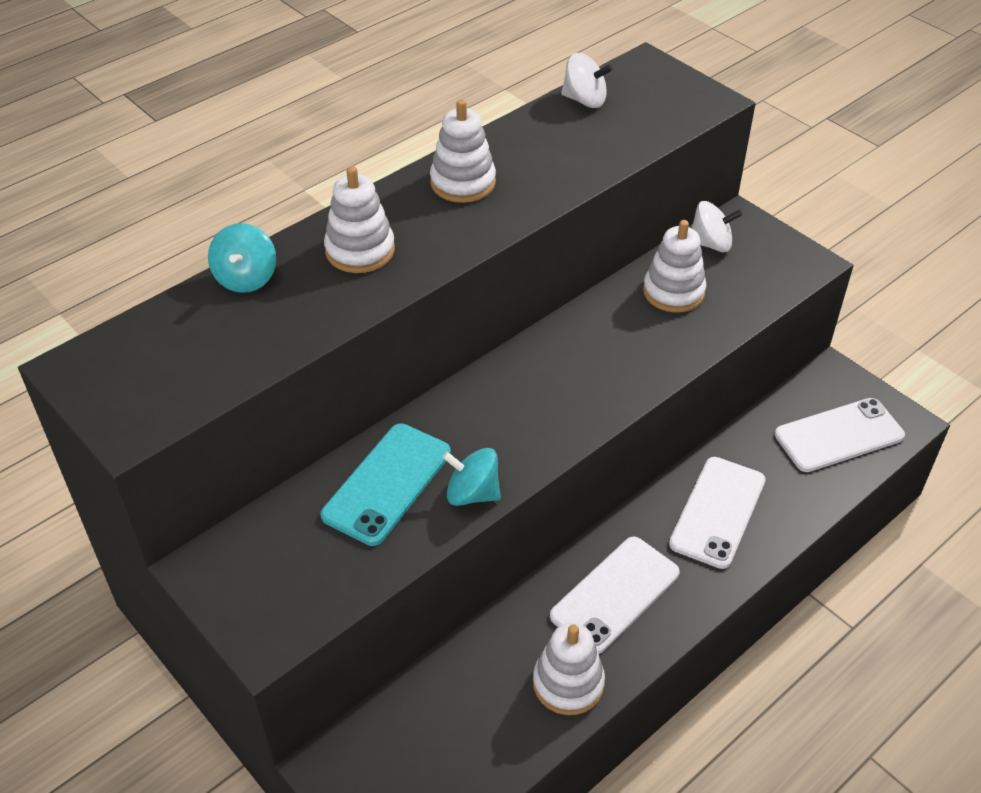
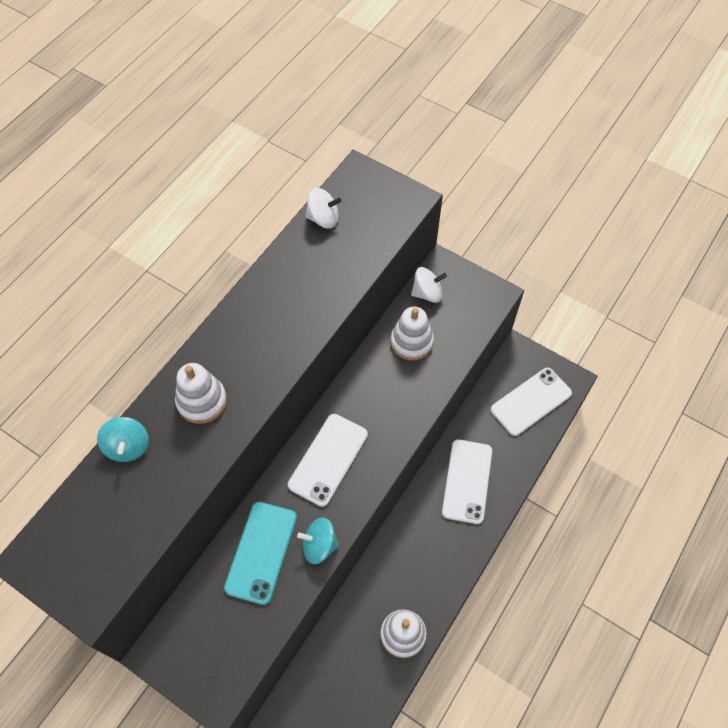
camera: 15 degrees left, 15 degrees up
white stacking toy [430,99,496,203] -> none
white phone [550,537,680,654] -> white phone moved to [288,414,368,507]

